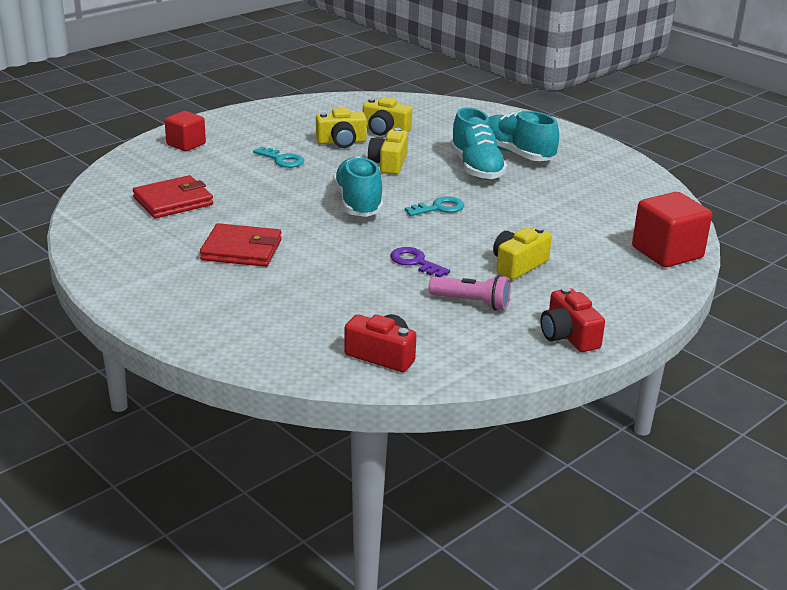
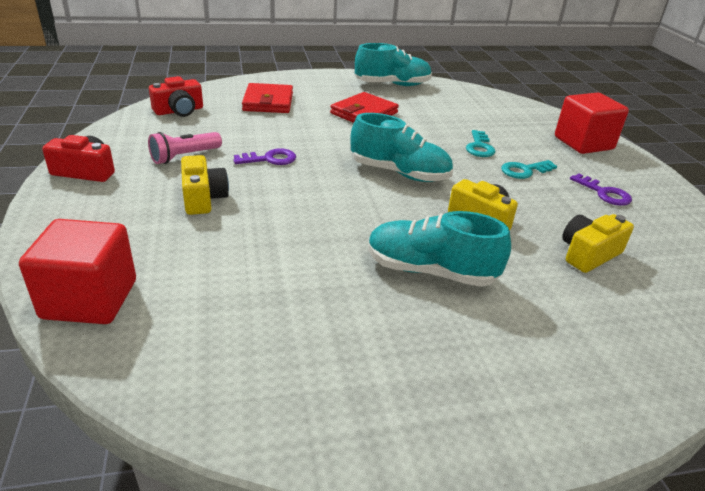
camera: 120 degrees right, 5 degrees up
red wallet [133,175,213,218] -> red wallet moved to [242,83,293,113]
red cube [164,111,206,151] -> red cube [555,93,629,154], size x1.56
yellow camera [316,108,367,148] -> none
turquoise key [405,196,464,216] -> turquoise key moved to [466,130,496,157]
turquoise shoe [489,110,559,161] -> turquoise shoe moved to [355,43,432,86]
none -> purple key [570,173,632,206]

